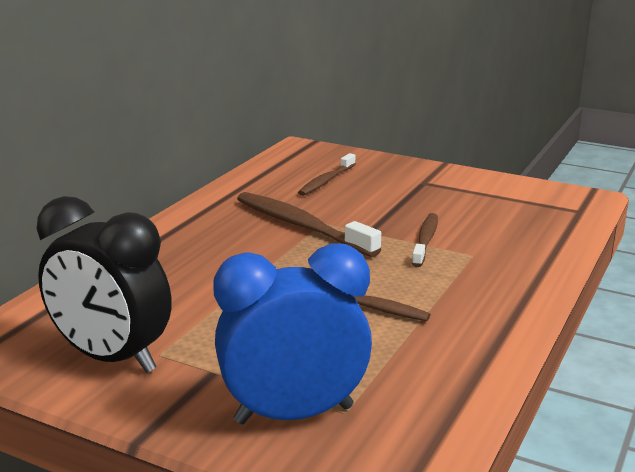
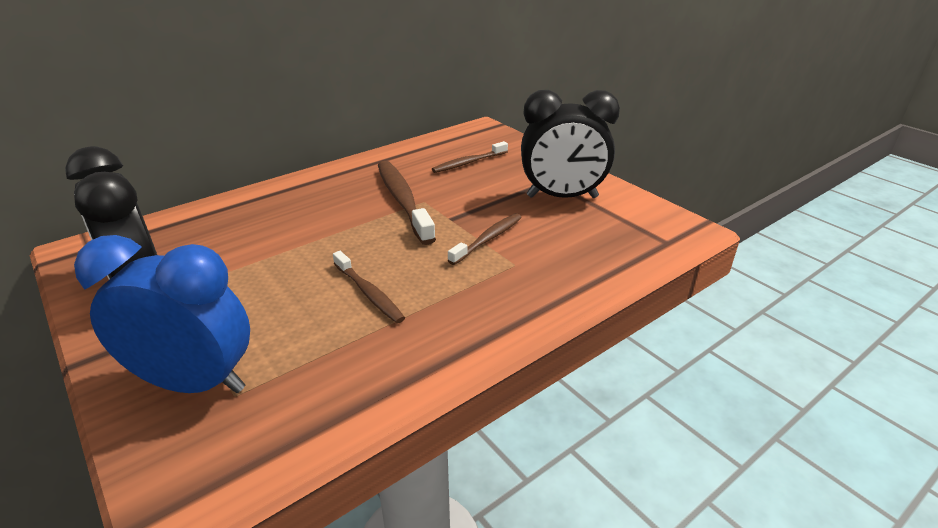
camera: 25 degrees right, 10 degrees up
none -> black clock [521,90,620,198]

